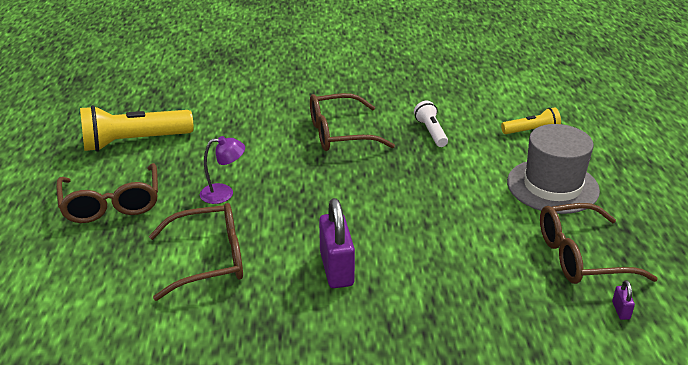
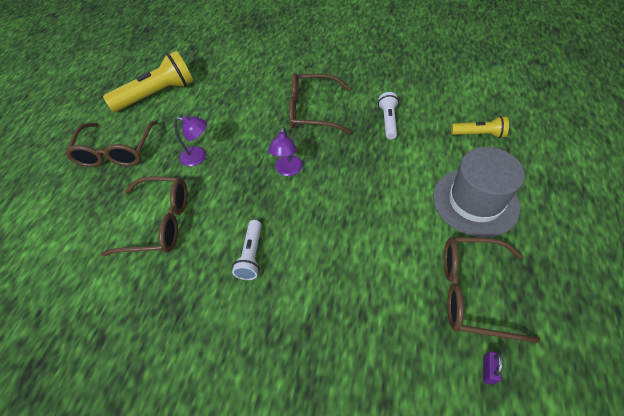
camera: 20 degrees right, 20 degrees up
yellow flashlight [80,105,193,152] -> yellow flashlight turned 150 degrees clockwise [103,51,194,112]
purple padlock [319,198,355,288] -> white flashlight [232,220,262,280]
none -> purple lamp [268,127,303,176]

